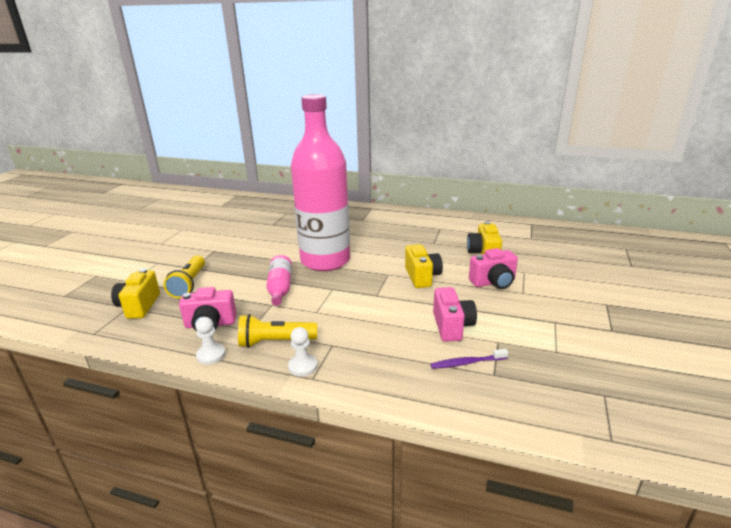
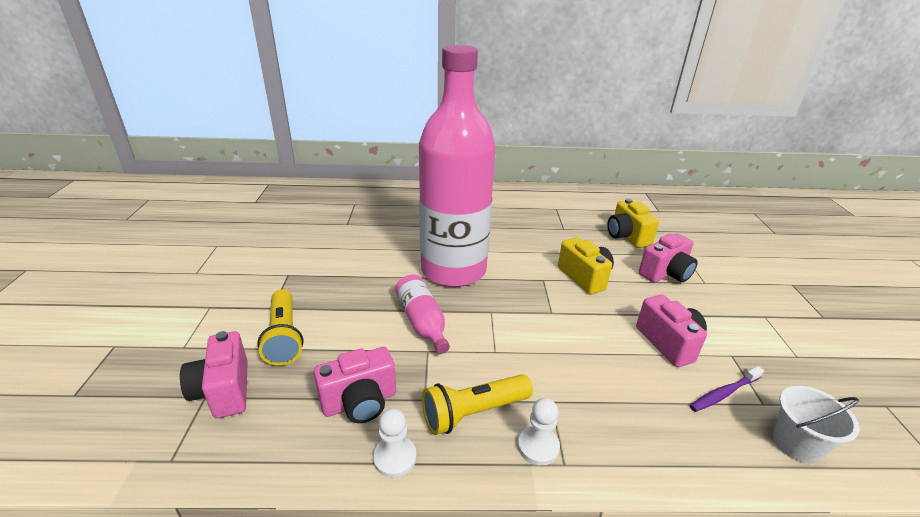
camera: 20 degrees left, 5 degrees up
yellow camera [111,269,160,319] -> pink camera [180,331,248,418]
none -> white bucket [773,386,860,463]

